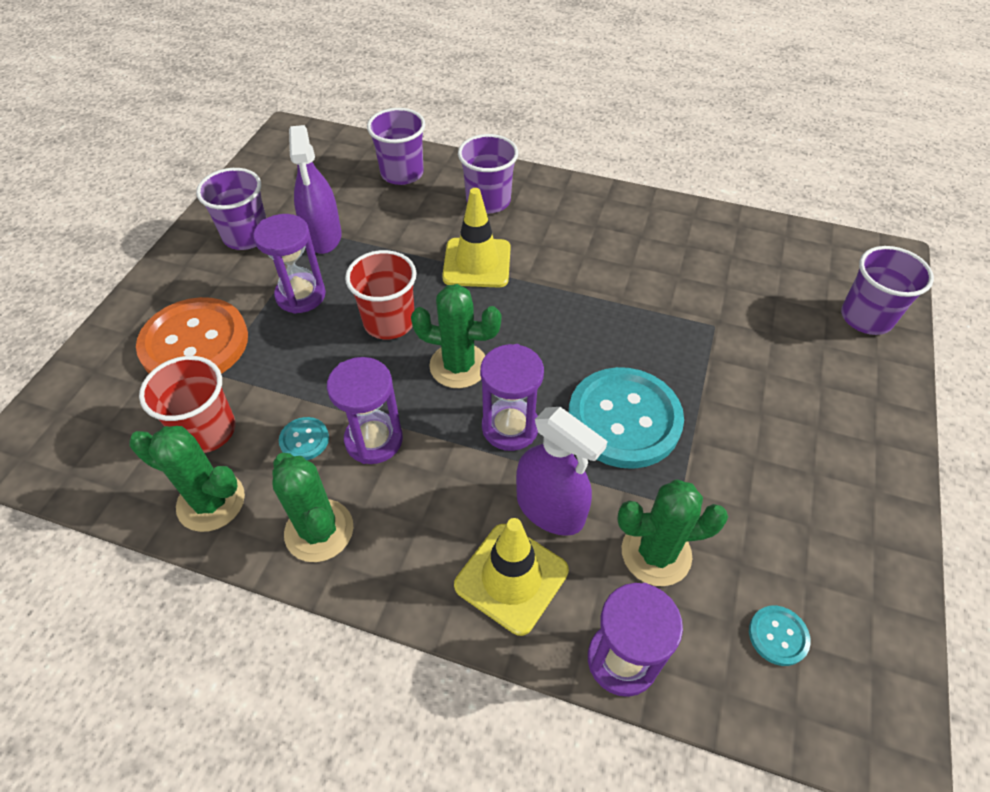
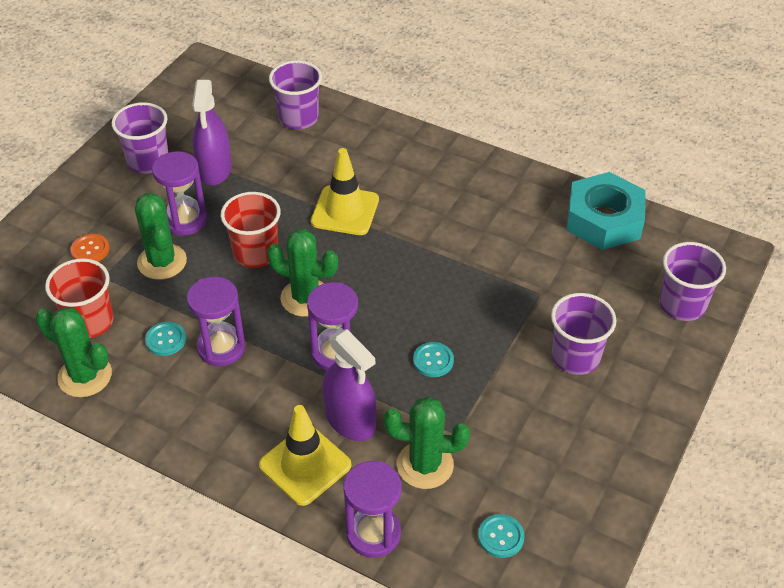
camera: 10 degrees right, 5 degrees down
orange button [136,297,248,374] -> orange button [71,234,109,261], size x0.42
green cactus [272,453,353,562] -> green cactus moved to [135,193,187,280]
purple cup [458,134,518,213] -> purple cup moved to [551,293,616,375]
turquoise button [568,367,684,469] -> turquoise button [413,342,454,377], size x0.42
none -> turquoise nut [567,172,646,250]

